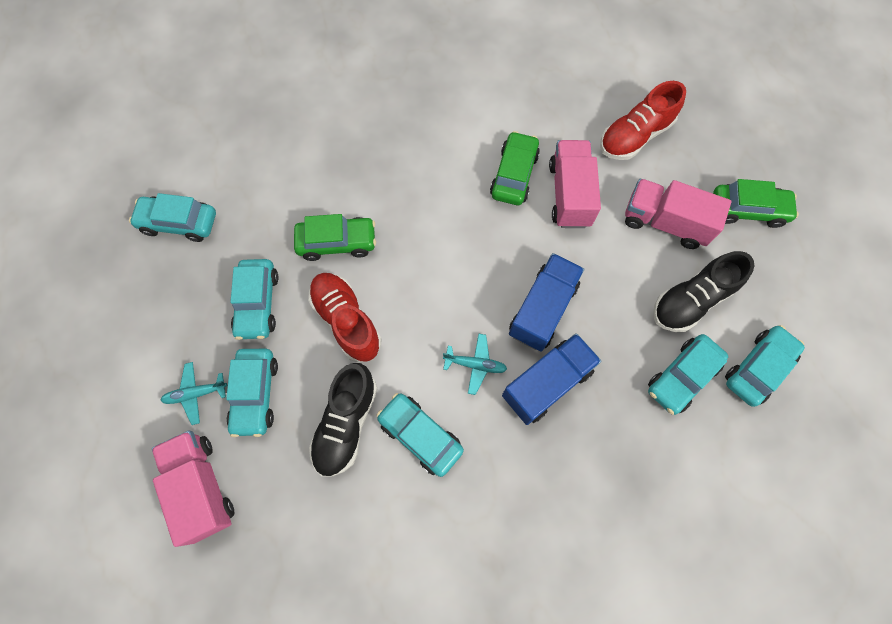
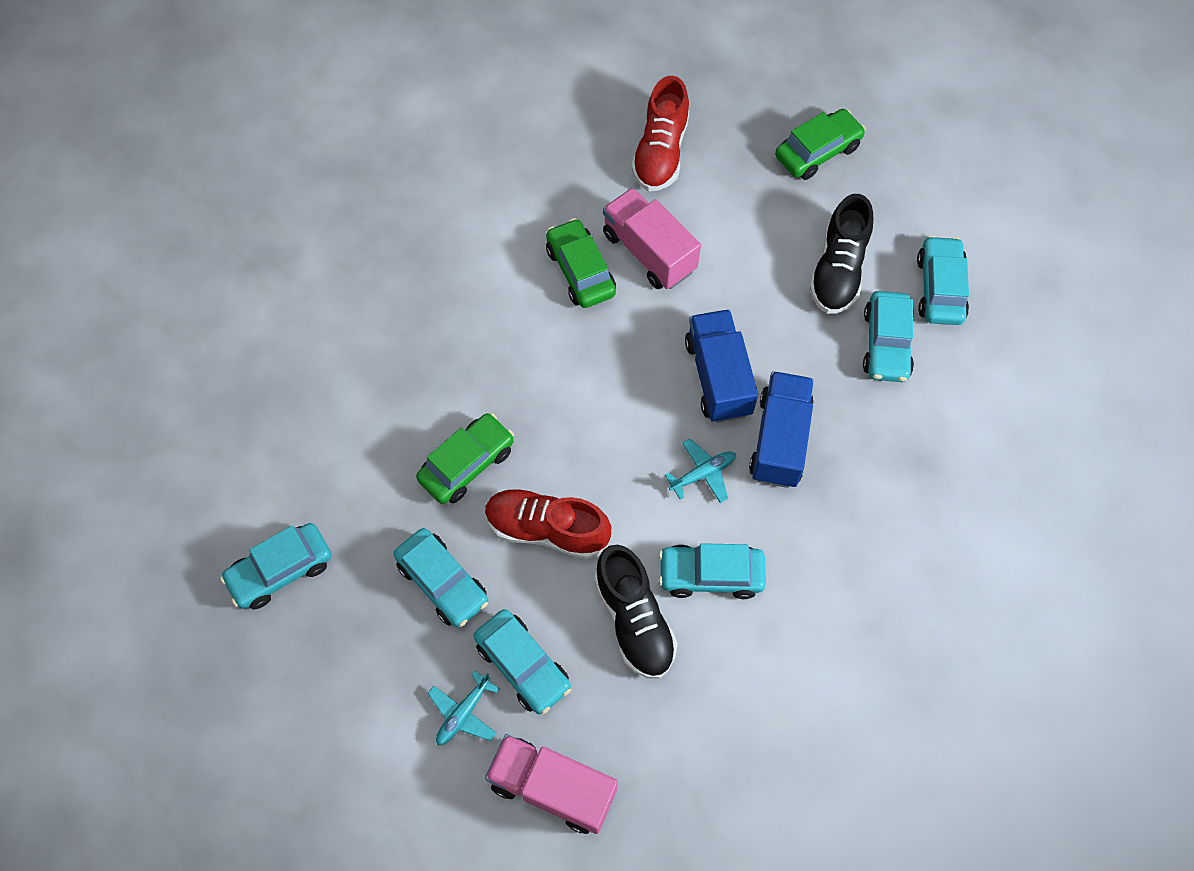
camera: 40 degrees left, 5 degrees down
pink truck [625,179,732,249] -> none

